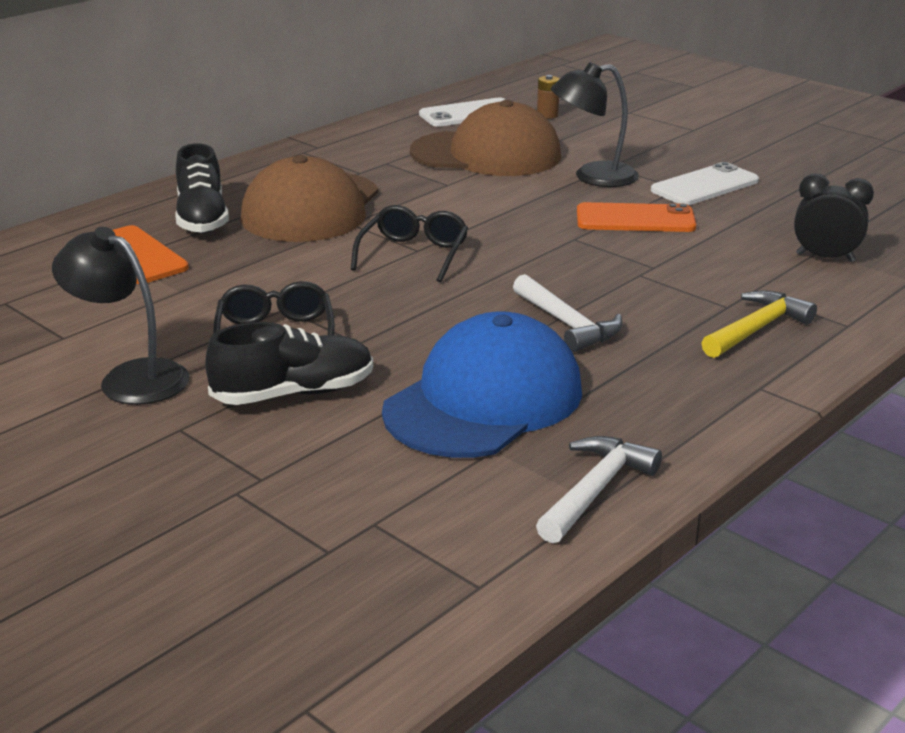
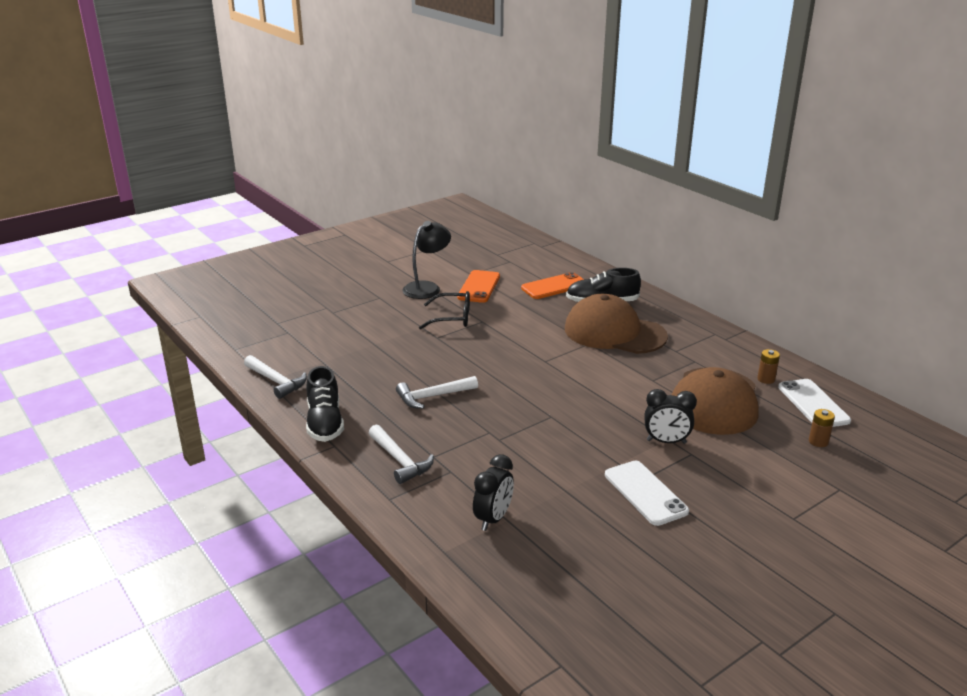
camera: 100 degrees right, 0 degrees up
black shoe [205,322,373,405] -> black shoe moved to [306,366,344,442]
black glasses [351,205,468,282] -> none
blue cap [382,312,582,458] -> none
black lamp [551,62,639,187] -> black clock [645,389,697,444]
orange phone [577,202,696,232] -> orange phone moved to [457,270,500,303]
yellow hammer [701,290,817,358] -> white hammer [369,425,434,484]
none -> brown battery [757,349,780,384]

